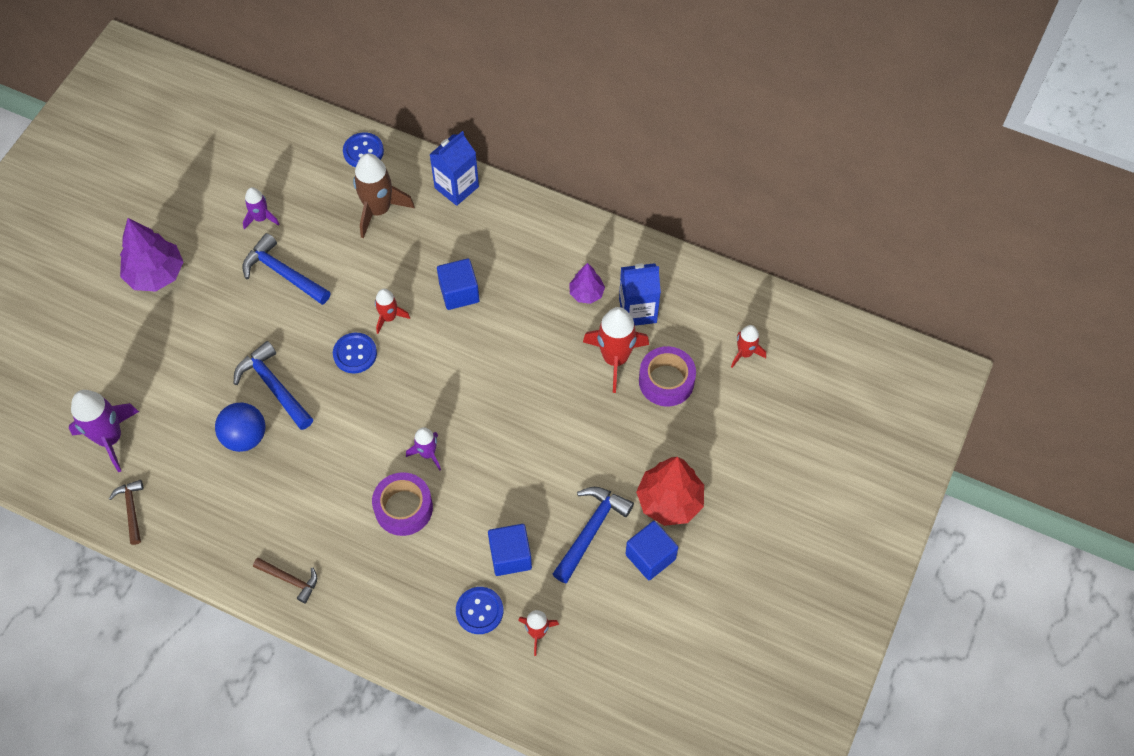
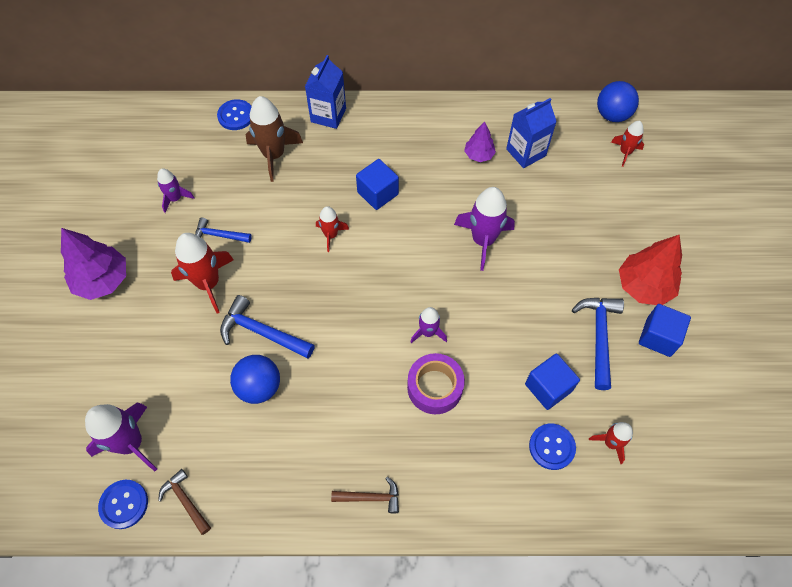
camera: 25 degrees left, 0 degrees up
blue hammer [242,233,331,305] -> blue hammer [195,218,252,243], size x0.62
blue button [333,333,377,373] -> blue button moved to [98,480,148,529]
red rocket [583,307,649,393] -> red rocket moved to [171,233,234,314]
purple tape [639,346,696,407] -> none
none -> purple rocket [454,187,515,271]
none -> blue ball [597,81,639,122]

